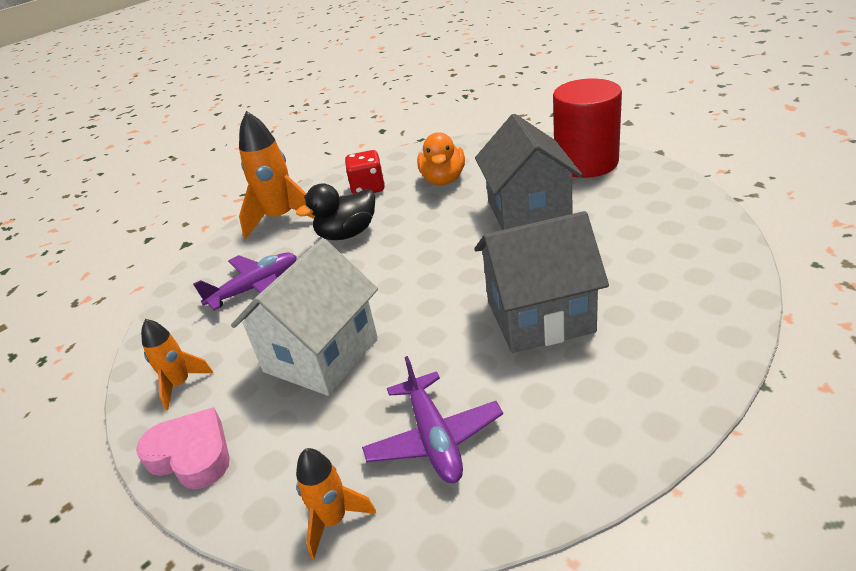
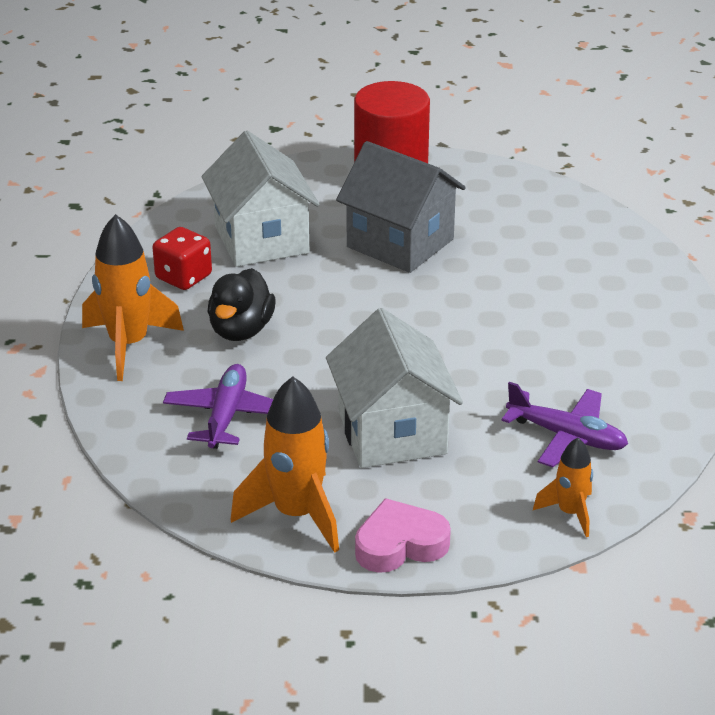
camera: 50 degrees left, 0 degrees up
orange rocket [141,319,213,410] -> orange rocket [231,376,339,553], size x1.78
orange duck [417,132,465,185] -> white house [201,131,320,267]
grey house [474,211,609,353] -> none

